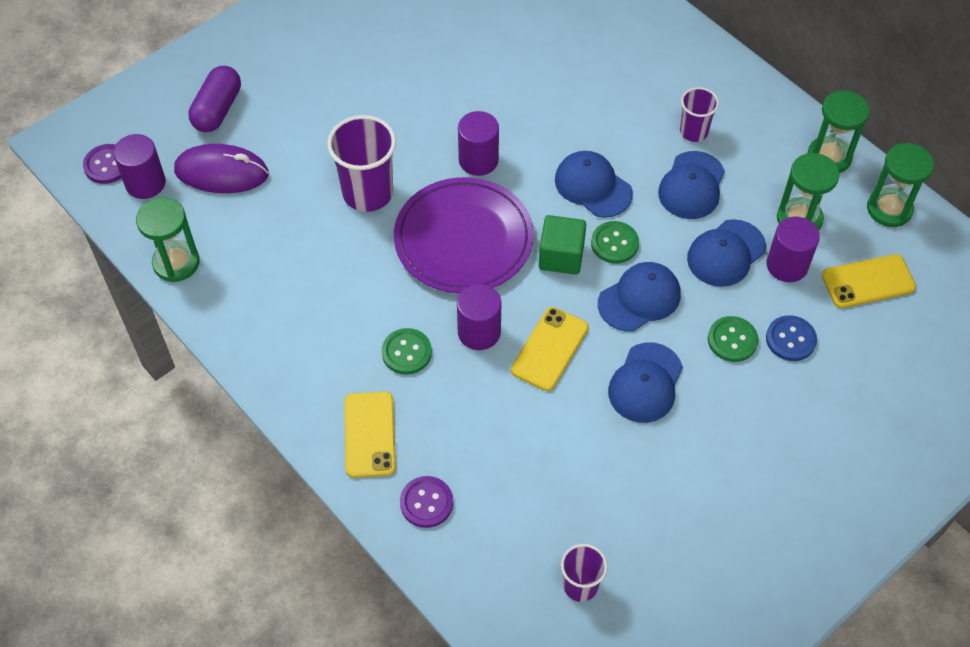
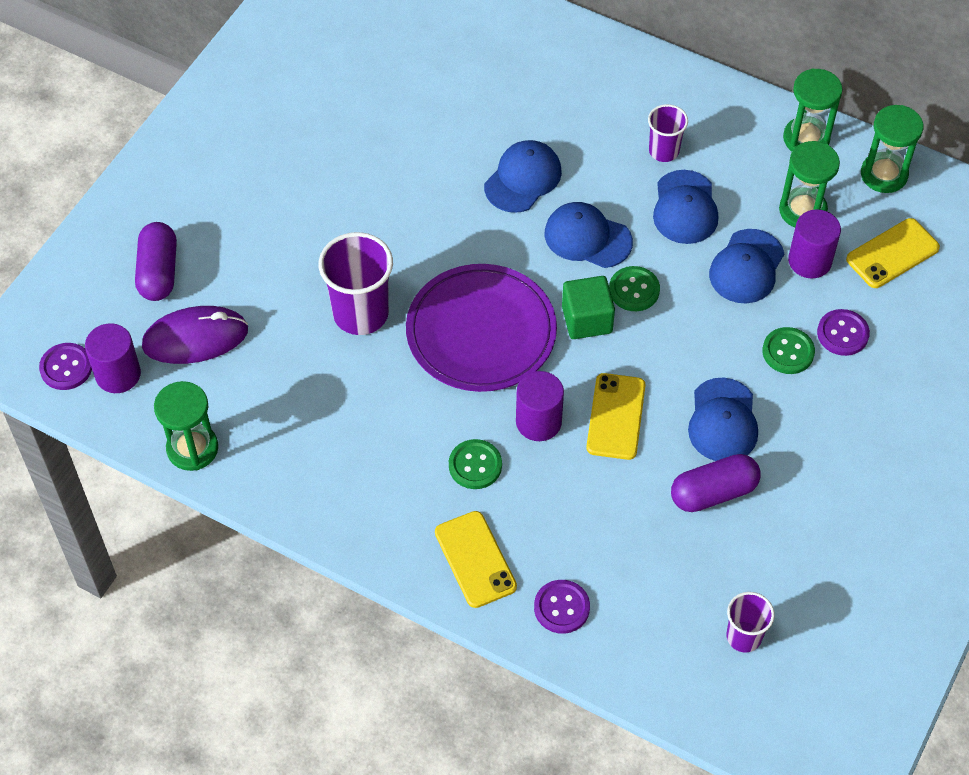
camera: 20 degrees left, 0 degrees up
purple cylinder [458,111,499,176] -> none
blue cap [598,262,681,332] -> blue cap moved to [484,140,562,213]
blue button [766,315,817,361] -> purple button [817,309,870,356]
none -> purple capsule [671,454,761,512]

